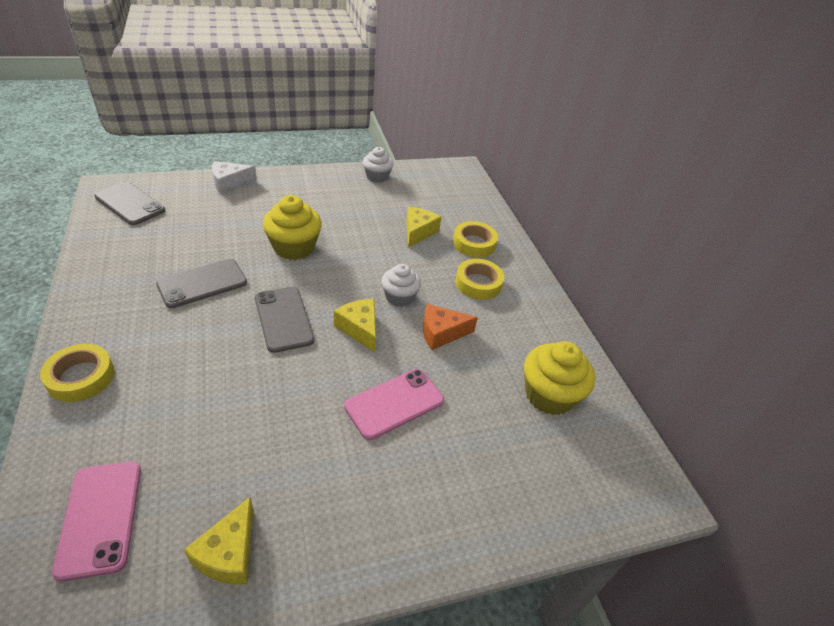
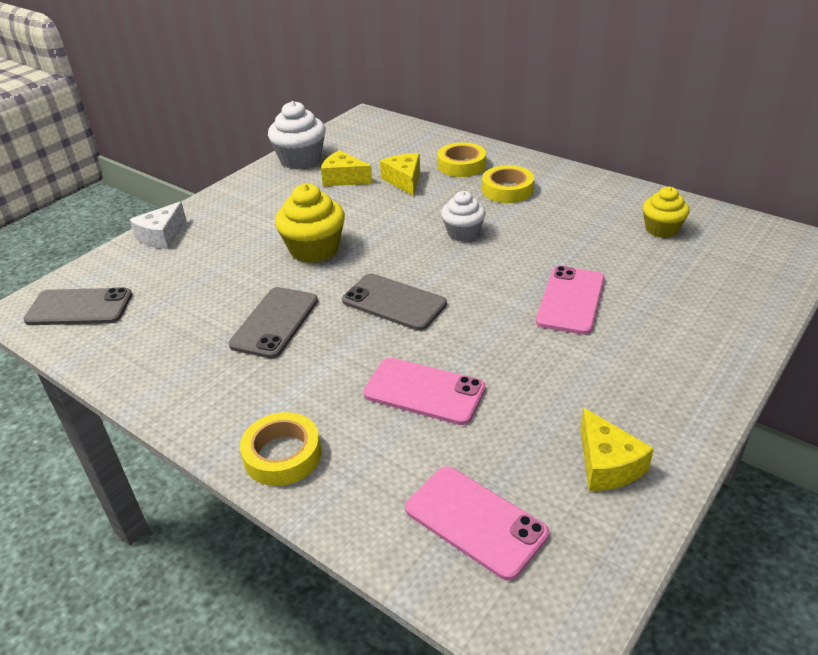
camera: 30 degrees left, 5 degrees down
yellow cheese [334,299,376,352] -> yellow cheese moved to [321,150,373,186]
white cupcake [363,147,394,183] -> white cupcake [268,101,325,169], size x1.54
orange cheese [423,304,478,350] -> none
yellow cupcake [524,341,595,415] -> yellow cupcake [643,187,690,238], size x0.65
none -> pink phone [363,358,486,425]

